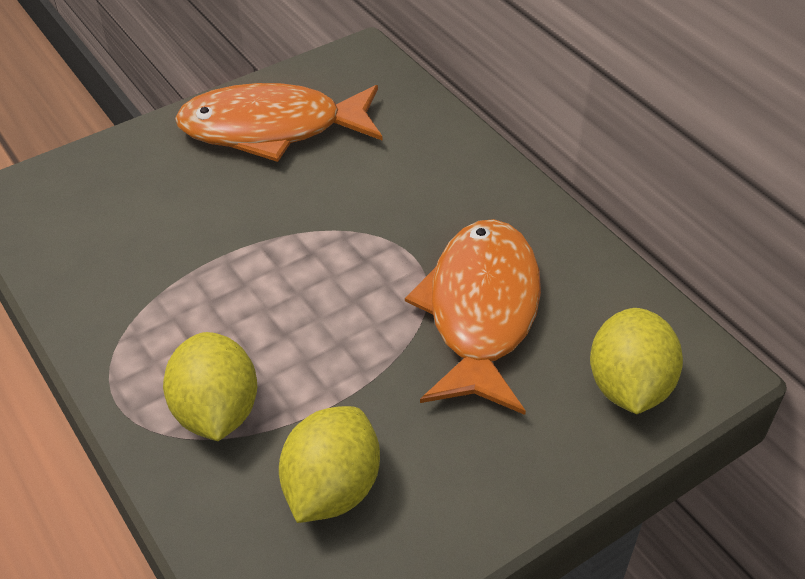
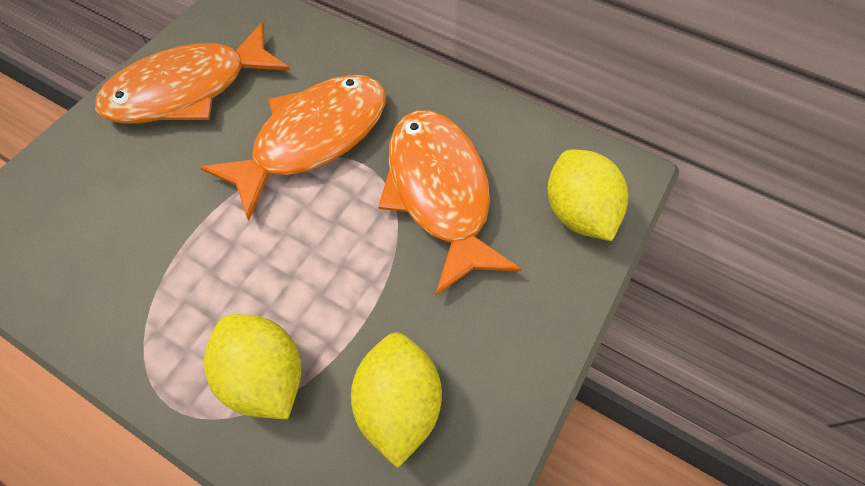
camera: 25 degrees left, 15 degrees up
none -> orange fish [200,75,386,221]

